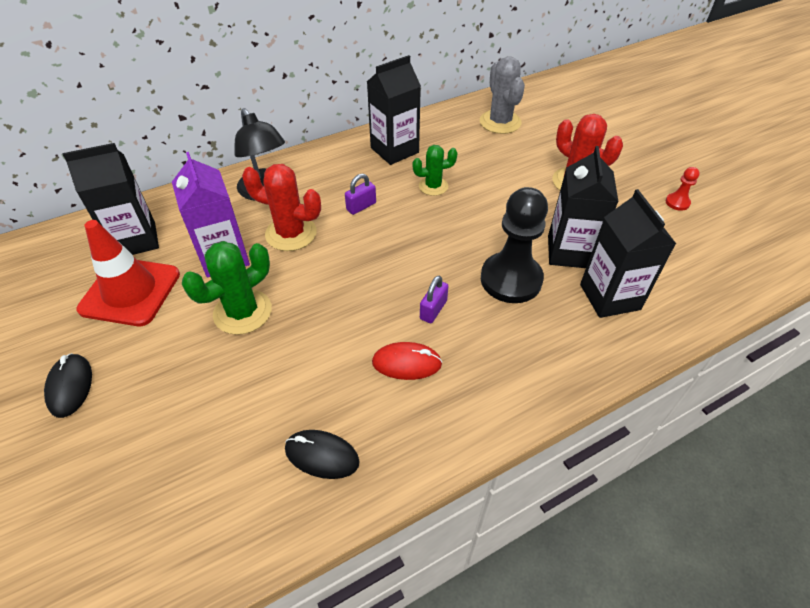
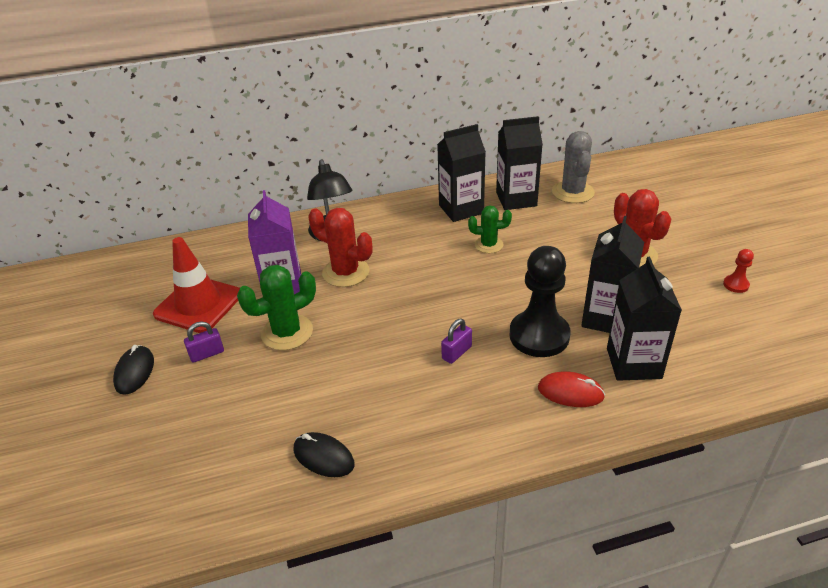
camera: 15 degrees right, 10 degrees down
black carton [63,143,159,255] -> black carton moved to [496,116,543,210]
purple padlock [345,174,376,215] -> purple padlock moved to [184,322,224,363]
red mouse [372,342,442,380] -> red mouse moved to [538,371,605,407]

